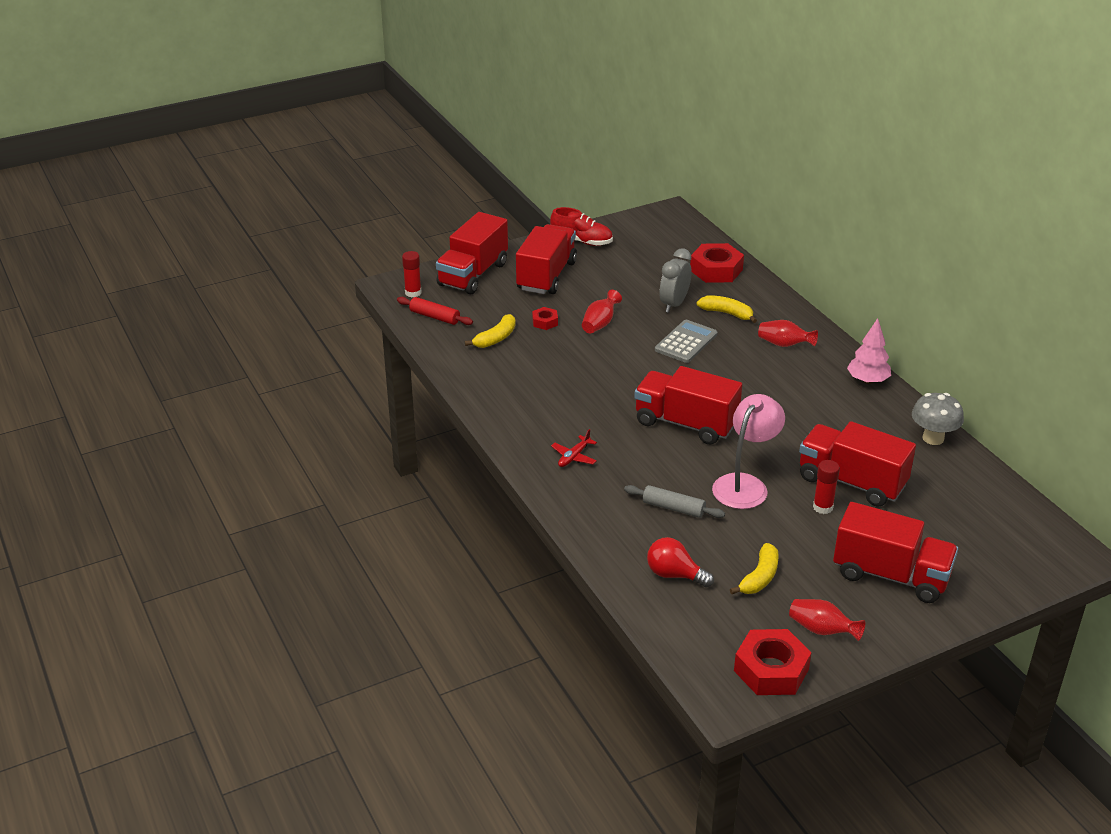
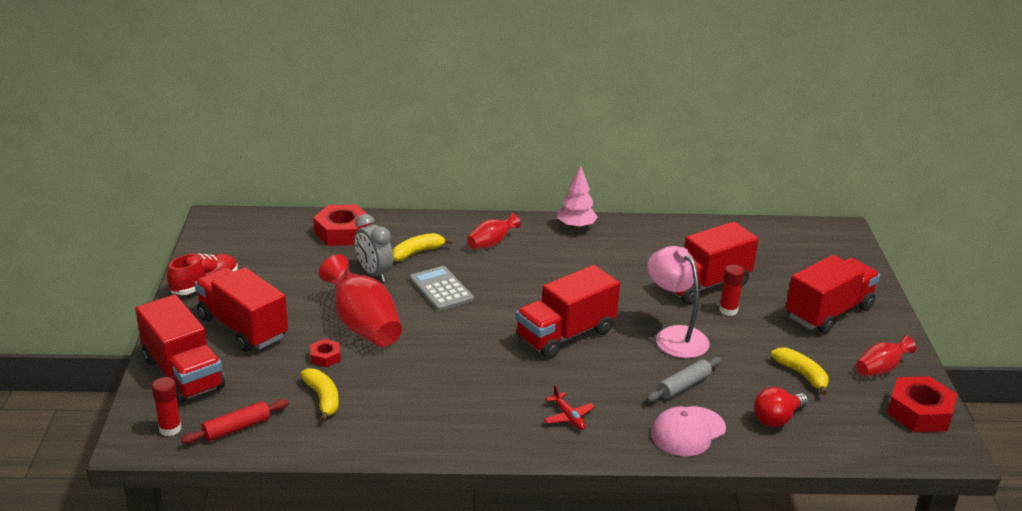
camera: 65 degrees left, 5 degrees down
red vase [582,290,622,334] -> red vase [319,254,402,347], size x1.84
grey mushroom [912,393,964,445] -> none
none -> pink cap [651,406,726,456]

